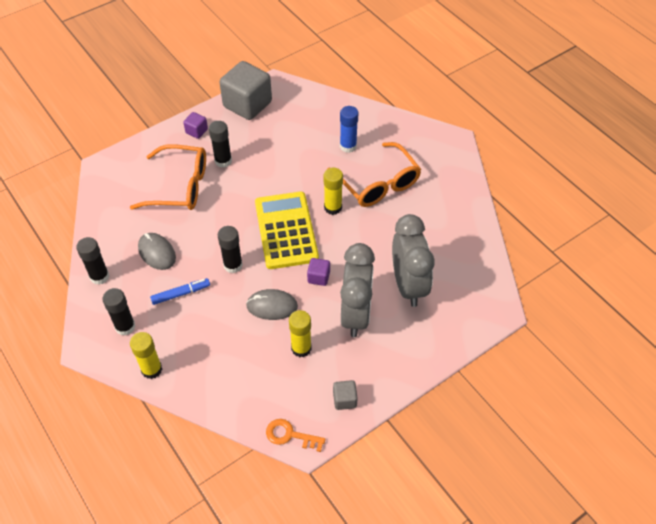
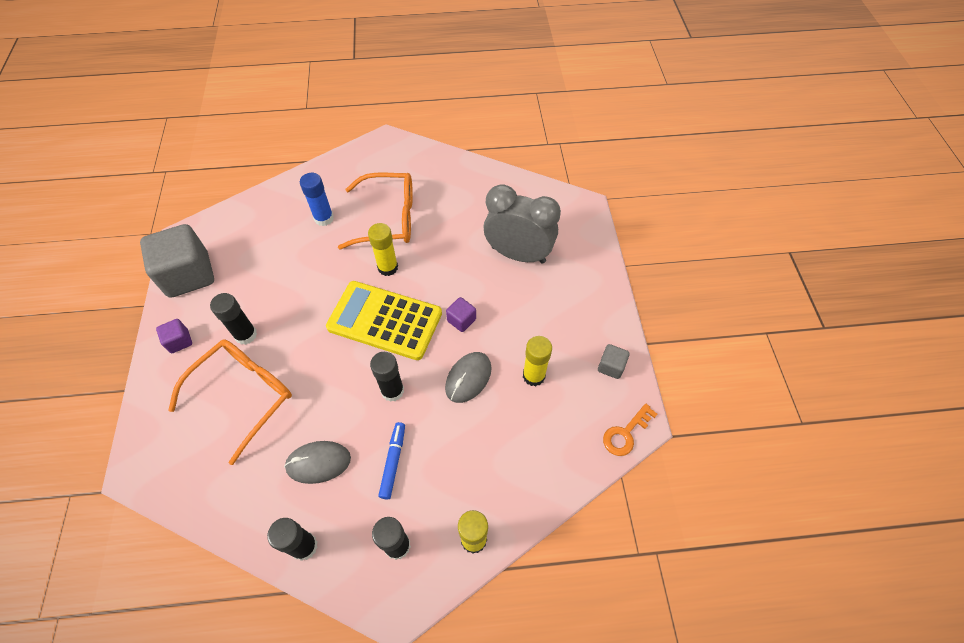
camera: 60 degrees left, 5 degrees up
grey clock [340,243,375,337] -> none

